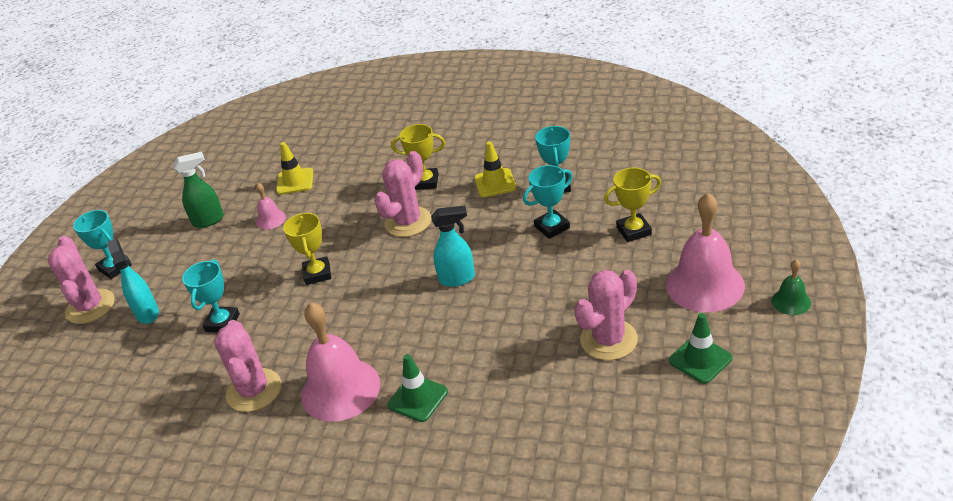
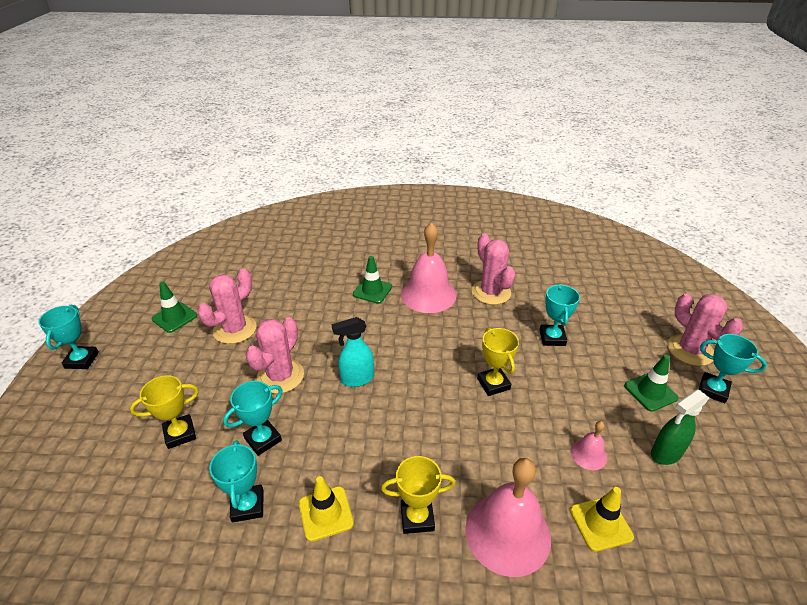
camera: 165 degrees right, 0 degrees up
turquoise spray bottle [107,239,159,324] -> none
pink cactus [374,151,431,237] -> pink cactus moved to [246,317,304,394]
pink bell [666,193,745,312] -> pink bell moved to [465,458,551,577]
green bell [772,259,811,315] -> turquoise trophy [39,305,99,369]
none -> green traffic cone [624,355,679,412]

